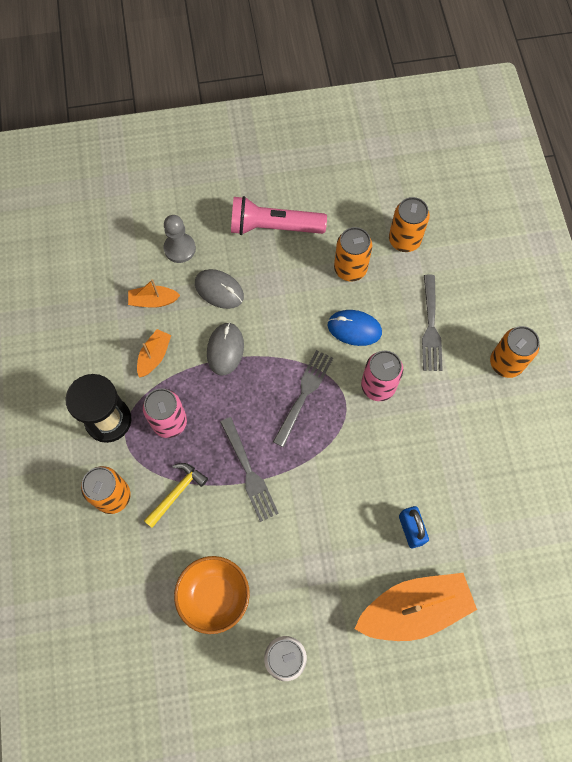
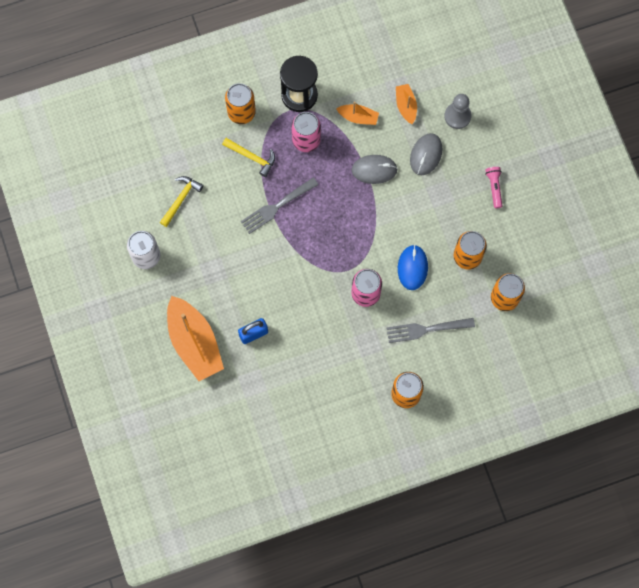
camera: 80 degrees right, 5 degrees up
orange bowl [174,556,250,634] -> yellow hammer [160,176,204,227]
pink flashlight [231,196,327,235] -> pink flashlight [485,167,502,208], size x0.50
grey fork [273,350,333,447] -> none

